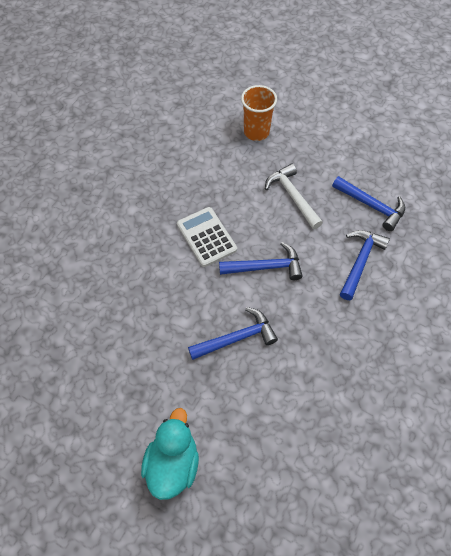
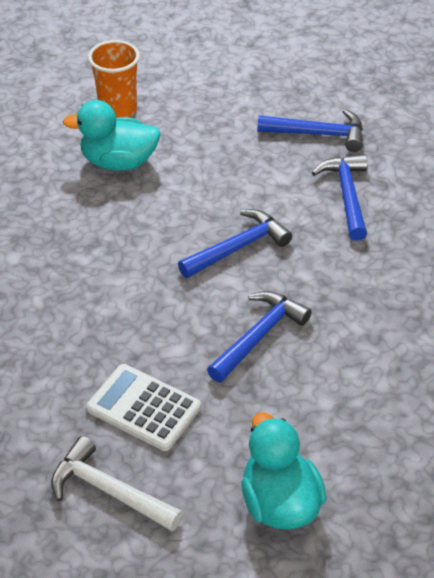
camera: 30 degrees left, 15 degrees down
white calculator [177,207,237,267] -> white calculator moved to [86,364,201,451]
white hammer [265,164,323,229] -> white hammer moved to [51,436,183,531]
none -> turquoise duck [63,100,161,171]

